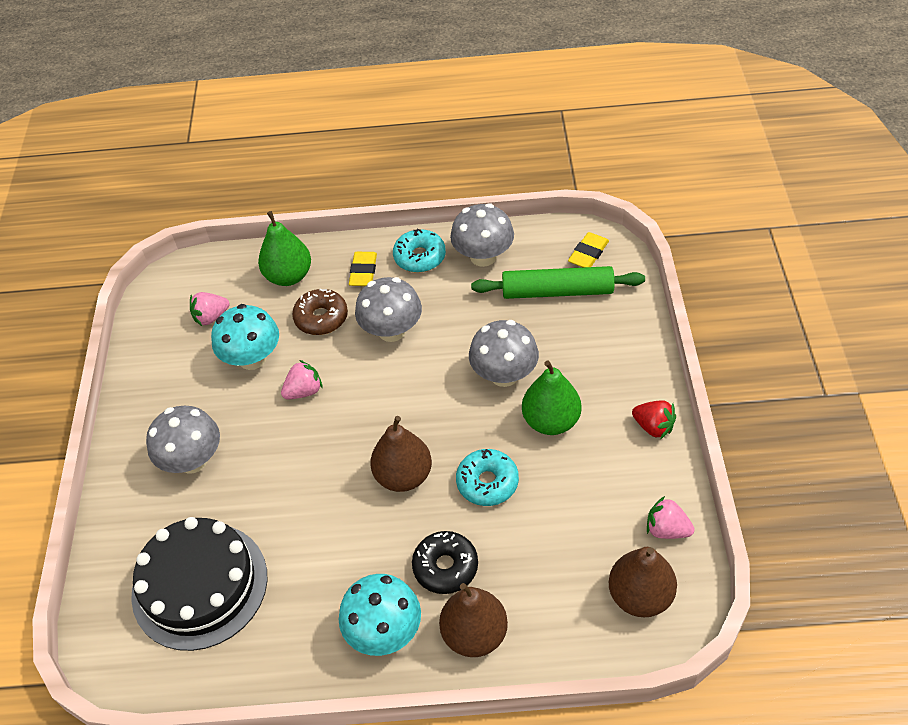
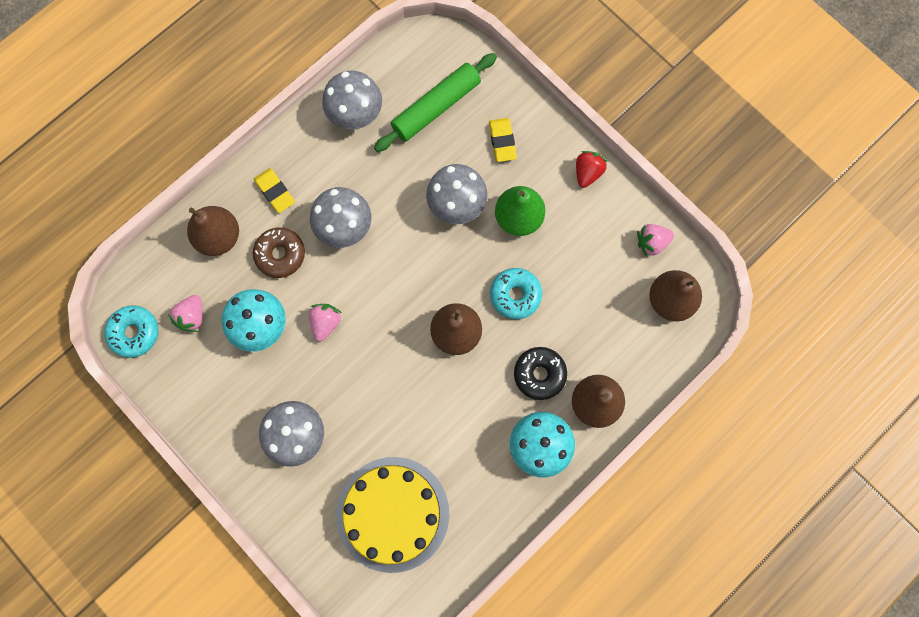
camera: 45 degrees left, 25 degrees up
black cake [131,517,267,651] -> yellow cake [336,457,449,573]
green pear [258,211,311,286] -> brown pear [187,206,239,256]
turquoise donut [393,229,446,273] -> turquoise donut moved to [104,305,158,358]
yellow eraser [568,232,609,267] -> yellow eraser moved to [489,118,517,162]
red strawberry [632,400,676,439] -> red strawberry turned 60 degrees counterclockwise [576,151,607,188]

